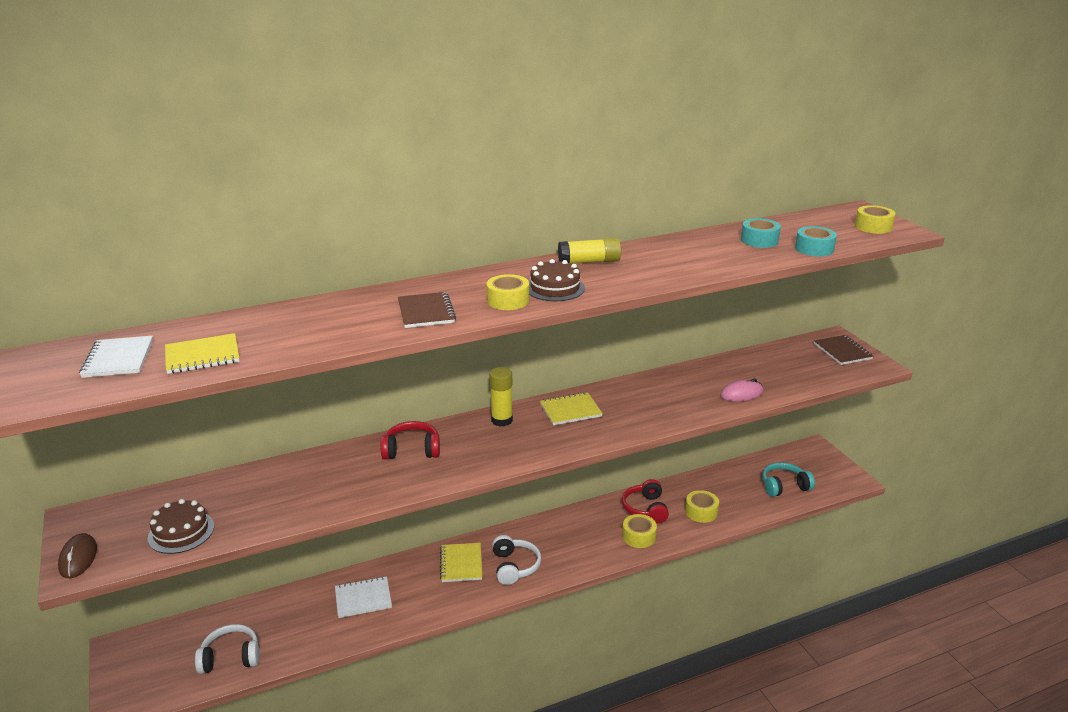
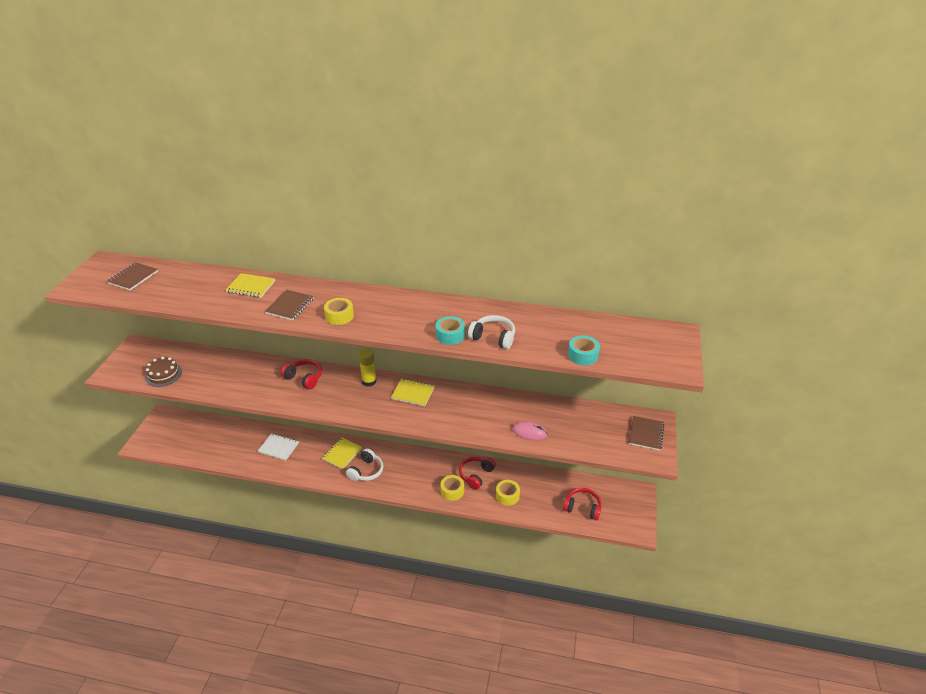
camera: 35 degrees right, 10 degrees up
brown mouse [58,533,97,578] -> none
white notebook [79,336,153,378] -> brown notebook [107,262,158,291]
yellow notebook [165,333,240,374] -> yellow notebook moved to [226,273,275,298]
white headphones [195,624,260,674] -> white headphones moved to [468,315,515,349]
brown cake [529,259,585,301] -> none
yellow glue stick [558,238,621,264] -> none
turquoise tape [741,218,781,248] -> turquoise tape moved to [436,316,465,345]
turquoise headphones [762,462,815,497] -> red headphones [563,488,601,520]
yellow tape [855,205,895,234] -> none

